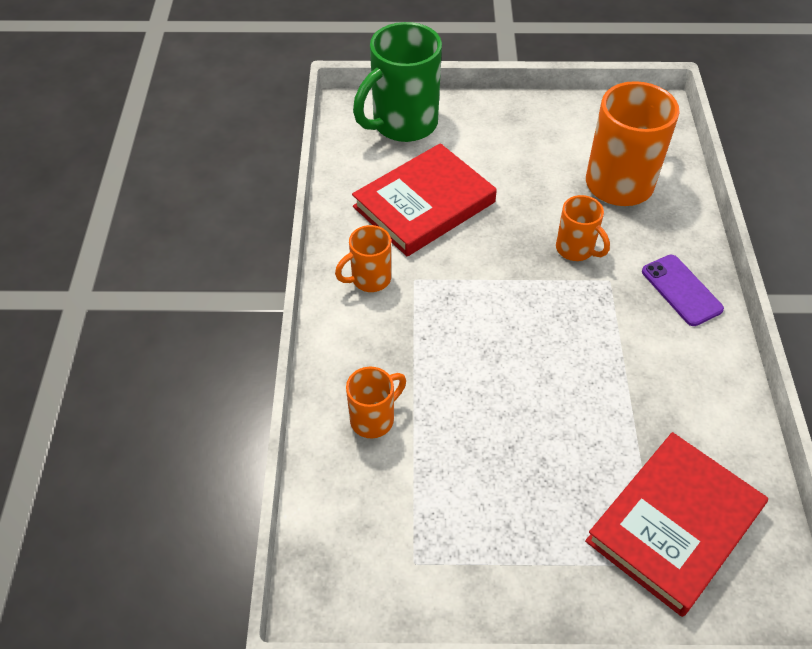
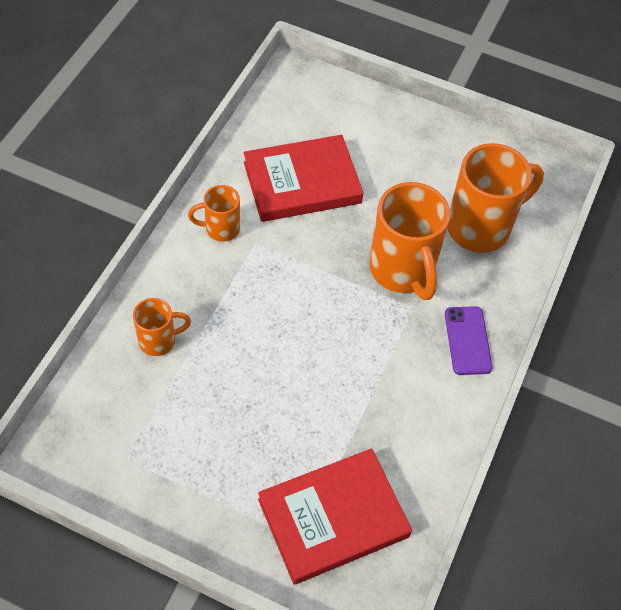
camera: 20 degrees right, 5 degrees up
green mug [353,22,442,142] -> none
orange mug [556,195,610,261] -> orange mug [369,182,450,300], size x1.91

